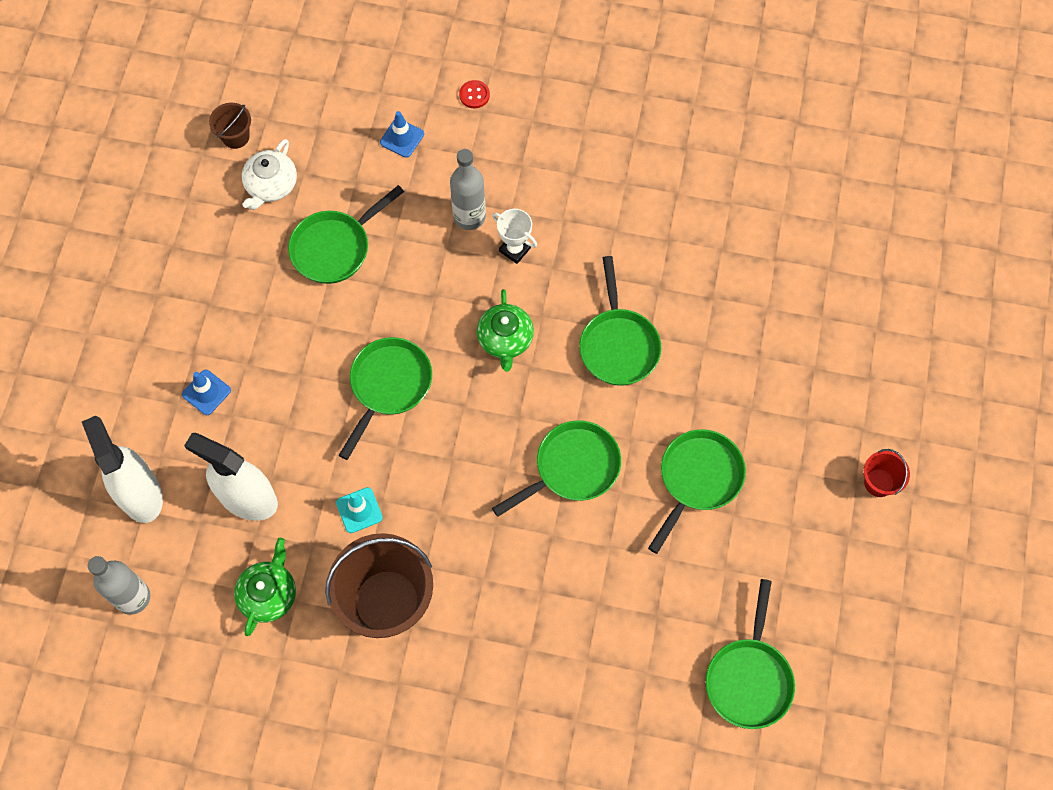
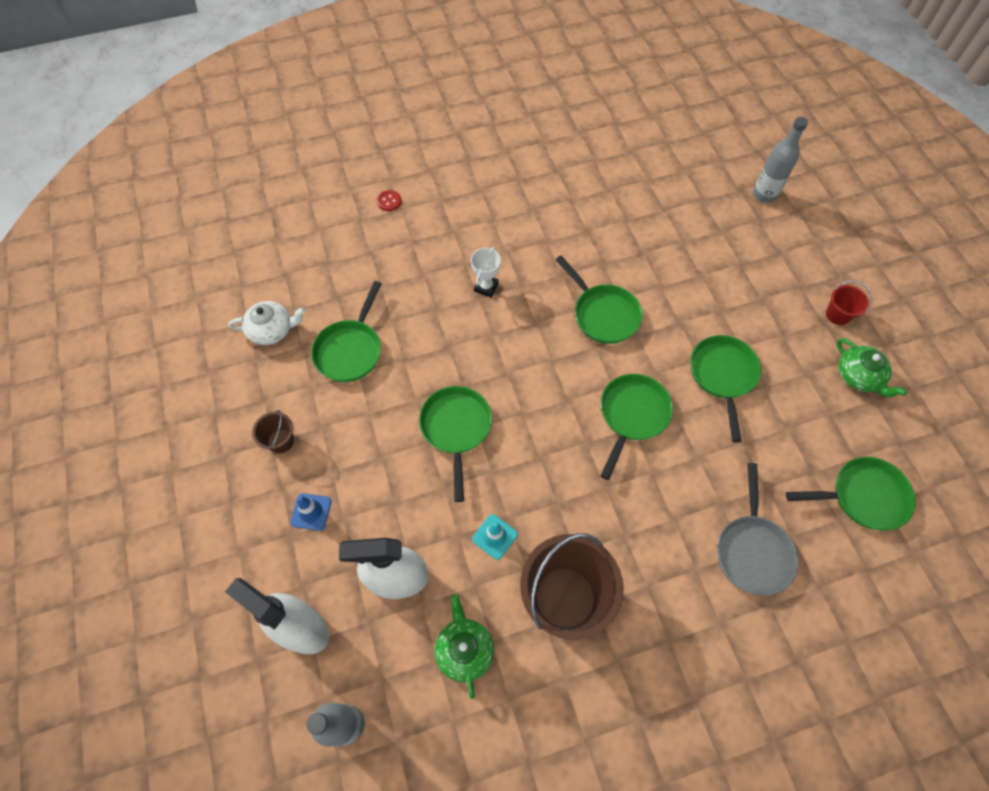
camera: 30 degrees left, 5 degrees down
brown bucket [209,103,251,149] -> brown bucket moved to [252,410,294,453]
white teapot [242,139,297,210] -> white teapot turned 90 degrees counterclockwise [228,301,306,345]
blue traffic cone [380,111,424,158] -> none
grey bottle [450,149,486,230] -> grey bottle moved to [753,117,808,203]
green teapot [477,289,534,372] -> green teapot moved to [837,338,907,397]
white trophy [492,209,537,264] -> white trophy turned 75 degrees counterclockwise [471,247,501,297]
green pan [706,579,795,729] -> green pan turned 75 degrees counterclockwise [786,457,916,531]
none -> grey pan [717,463,798,596]

